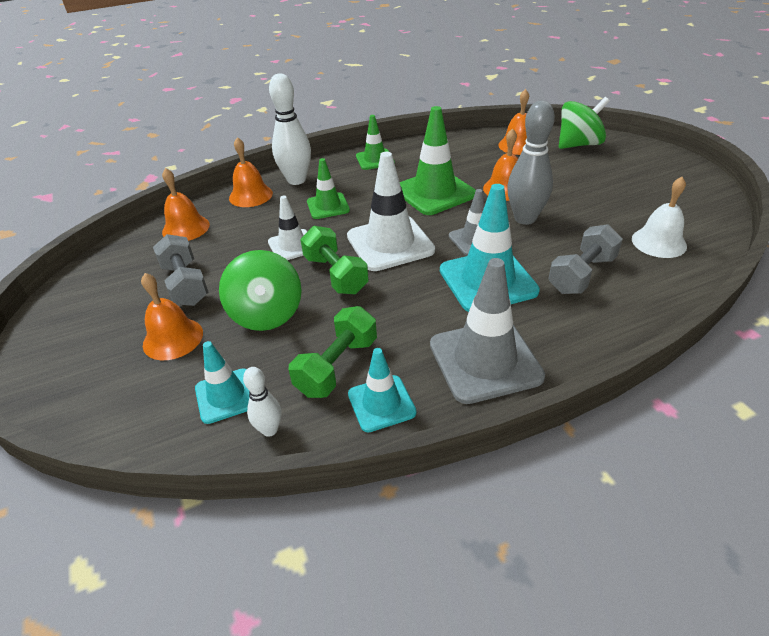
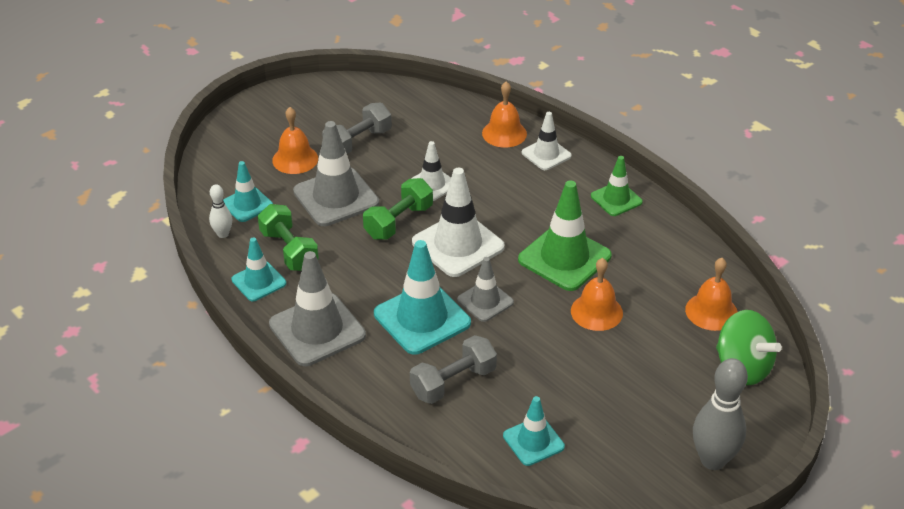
camera: 70 degrees right, 0 degrees up
orange bell [162,168,210,241] -> none
green spinning top [219,250,302,331] -> grey traffic cone [293,121,379,226]
white bowling pin [269,73,311,185] -> white traffic cone [522,112,572,170]
green dumbbell [289,306,377,398] -> green dumbbell turned 45 degrees clockwise [258,204,319,271]
green traffic cone [307,158,350,219] -> none
grey bowling pin [507,101,555,225] -> grey bowling pin moved to [693,358,748,470]
grey dumbbell [548,224,623,294] -> grey dumbbell turned 60 degrees counterclockwise [410,335,497,404]
white bell [632,177,687,258] -> turquoise traffic cone [503,396,565,466]

